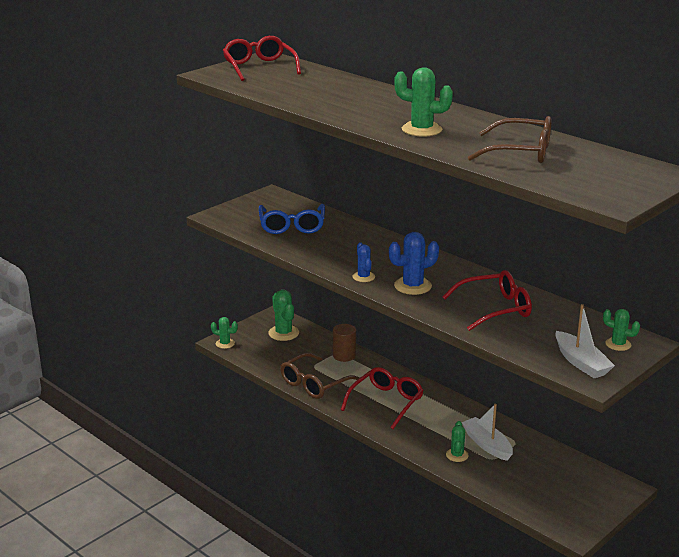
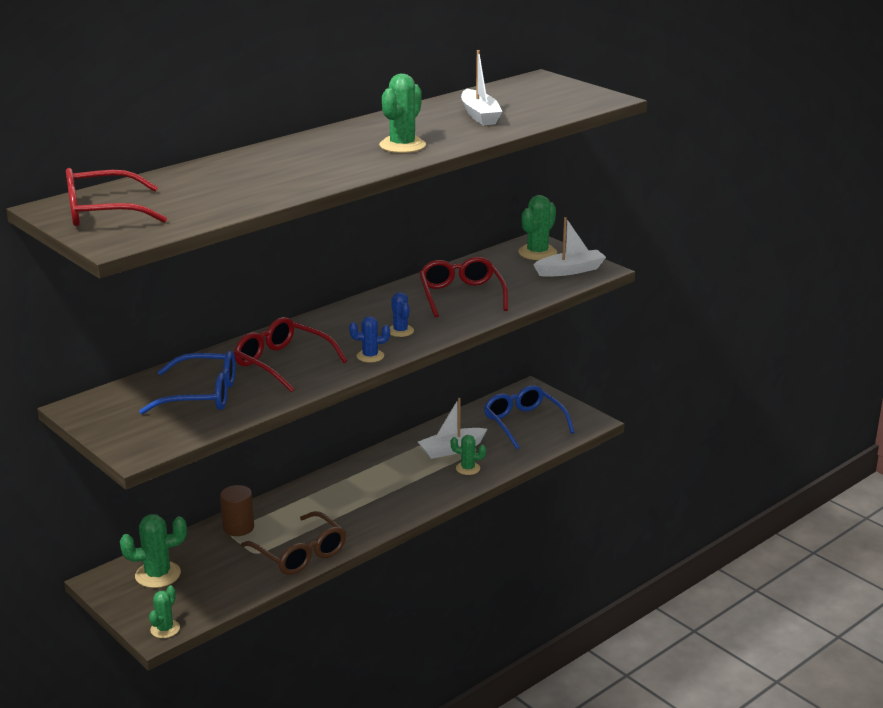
camera: 85 degrees left, 0 degrees up
red glasses [341,367,424,429] -> red glasses moved to [234,317,347,392]
blue cactus [389,232,439,295] -> blue cactus [389,292,414,337], size x0.61
brown glasses [468,116,552,163] -> white boat [461,50,503,125]
green cactus [603,309,640,351] -> green cactus [518,195,557,260], size x1.63
none -> blue glasses [484,385,575,449]

